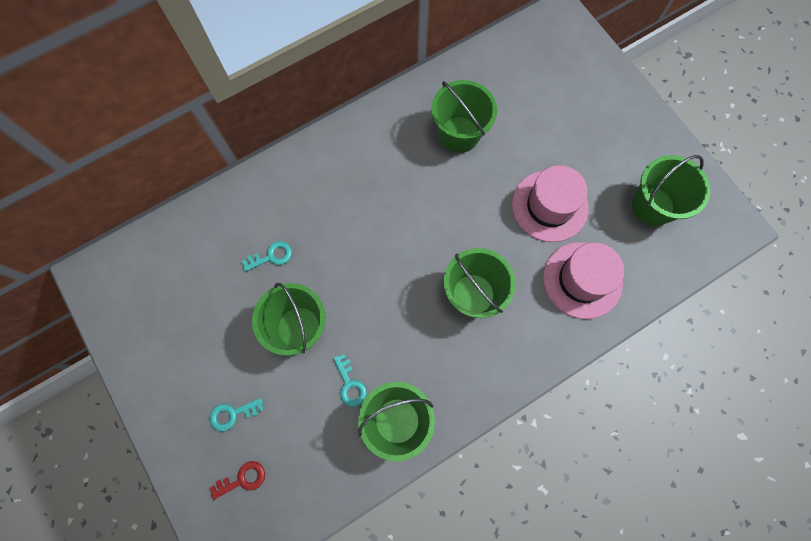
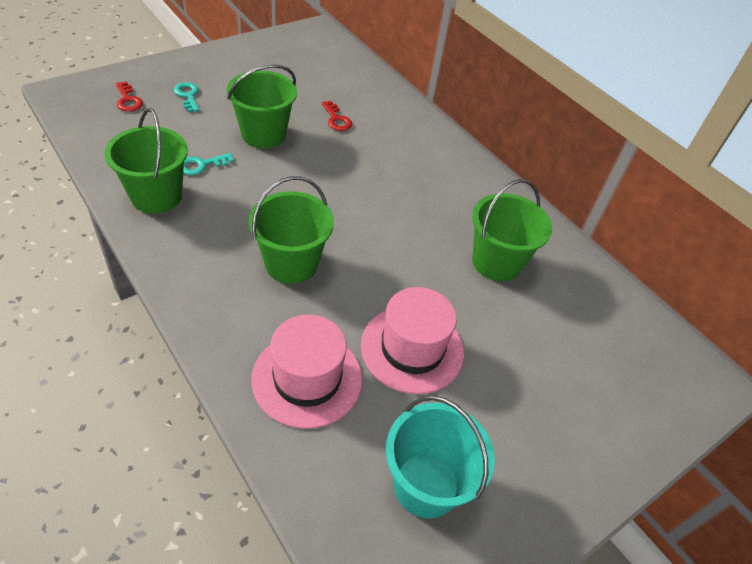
camera: 80 degrees right, 25 degrees down
turquoise key [242,241,292,272] -> red key [321,101,352,131]
green bucket [632,155,710,226] -> turquoise bucket [386,395,495,519]

